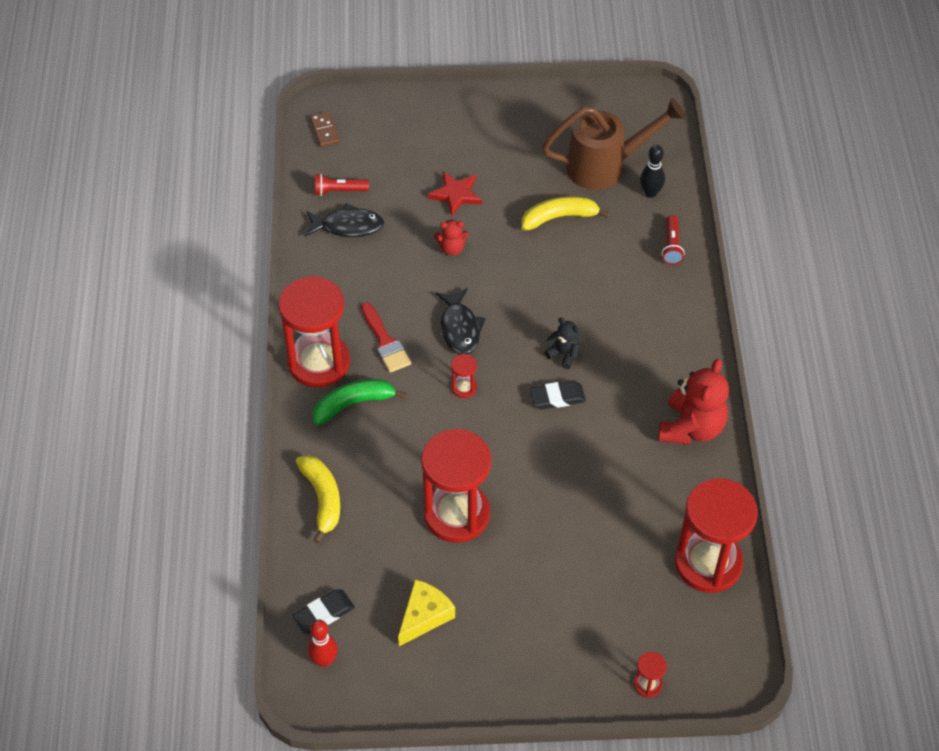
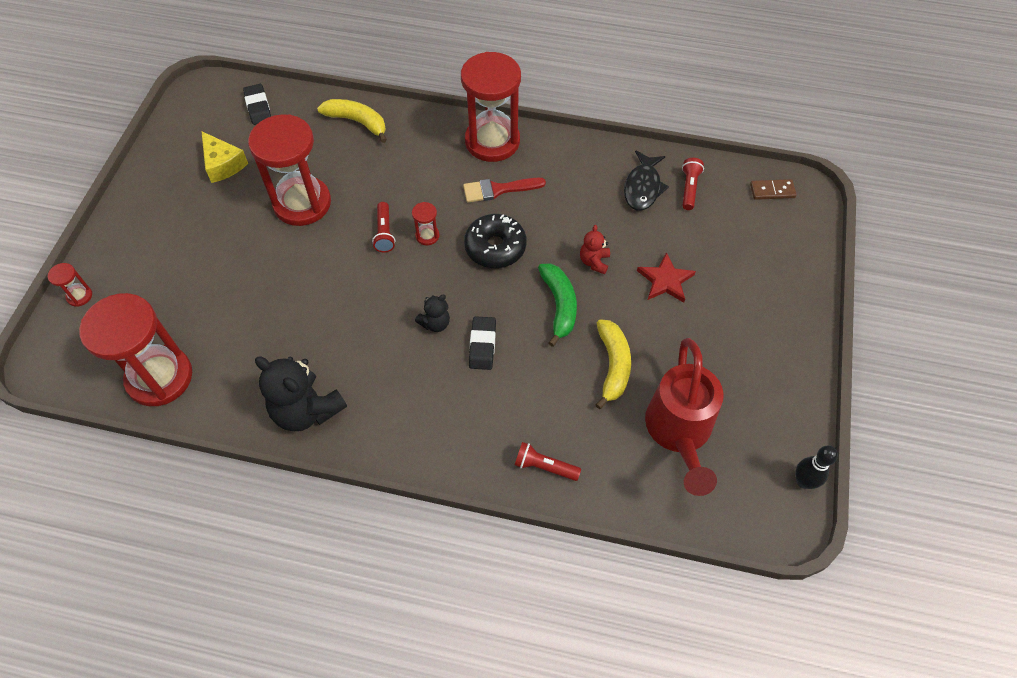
camera: 105 degrees right, 5 degrees up
yellow banana [296,455,340,543] -> yellow banana turned 150 degrees counterclockwise [317,99,387,143]
red bowling pin [307,620,338,667] -> none
green banana [313,379,407,425] -> green banana moved to [538,263,577,347]
black fish [435,288,486,354] -> black donut [464,214,526,268]
black eraser [529,381,586,409] -> black eraser moved to [469,316,496,370]
brown watering can [542,98,686,190] -> red watering can [645,338,724,496]
black bowling pin [640,145,665,198] -> black bowling pin moved to [795,445,838,489]
red teddy bear [658,359,729,445] -> black teddy bear [255,357,347,431]
none -> red flashlight [372,202,395,253]

